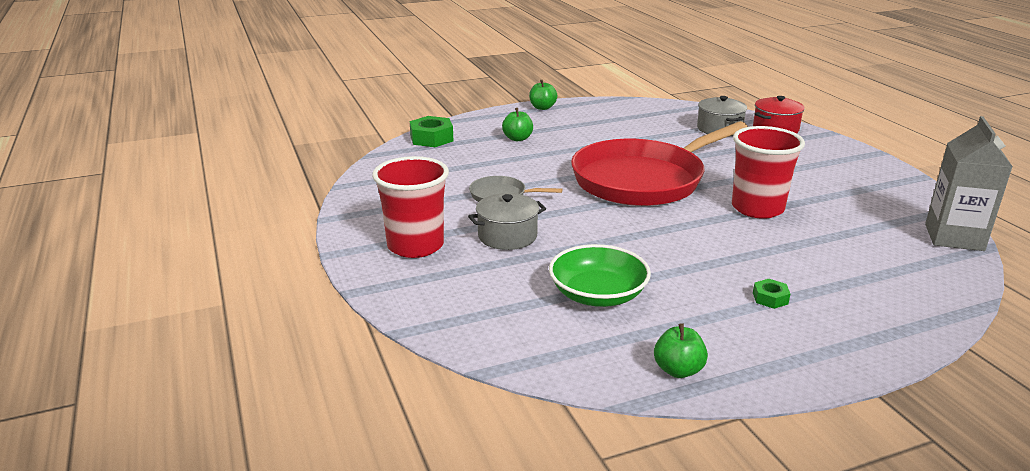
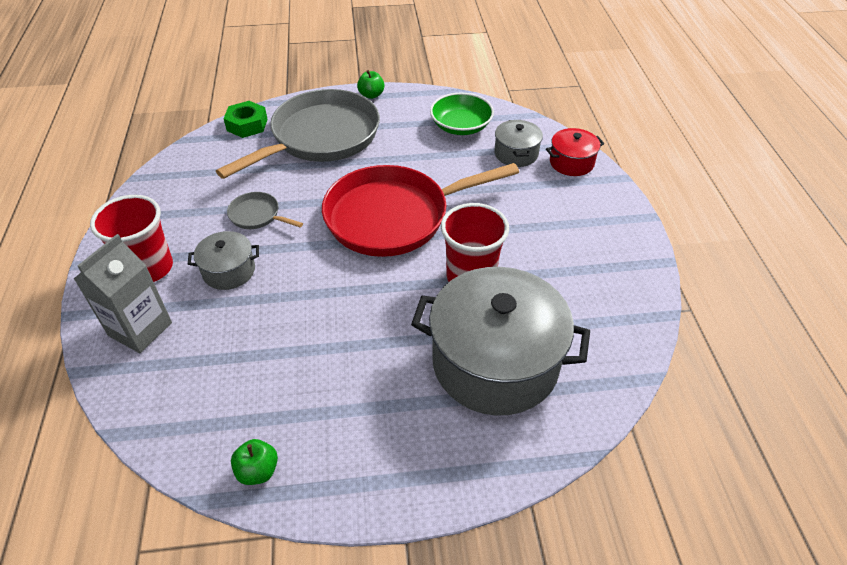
camera: 15 degrees right, 20 degrees up
green apple [502,108,533,141] -> grey pan [216,89,380,179]
green bowl [549,244,651,307] -> green bowl moved to [430,93,494,135]
green nut [753,279,790,309] -> none
grey carton [925,116,1013,251] -> grey carton moved to [74,234,172,353]
none -> grey pot [411,267,590,416]

